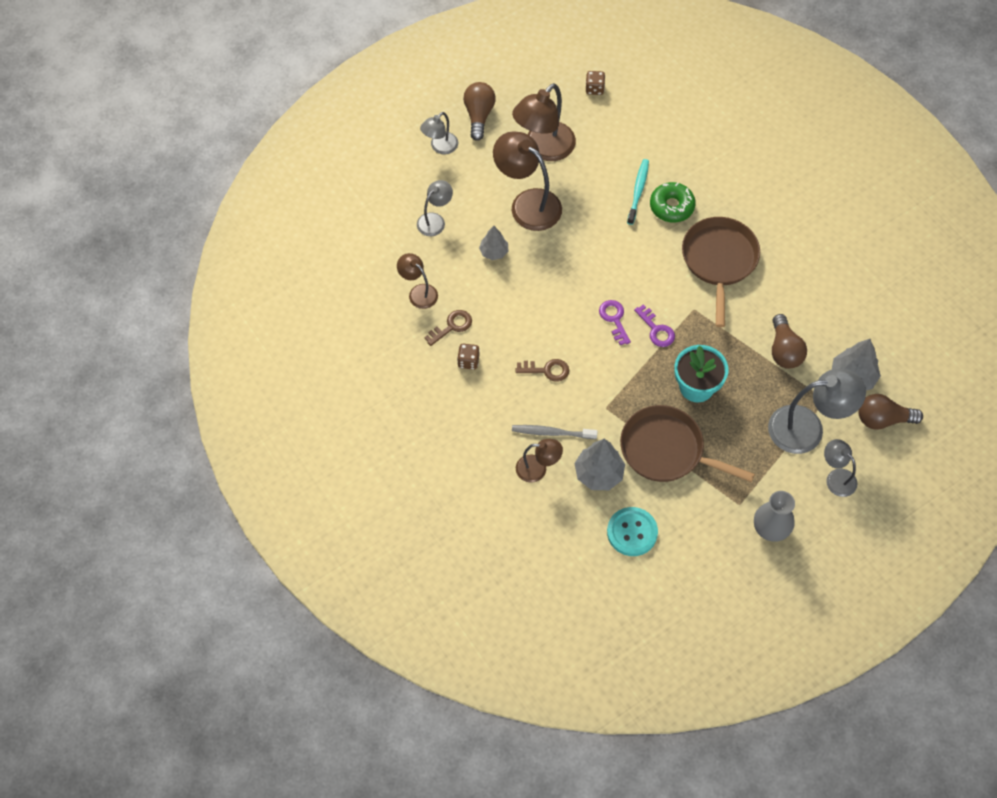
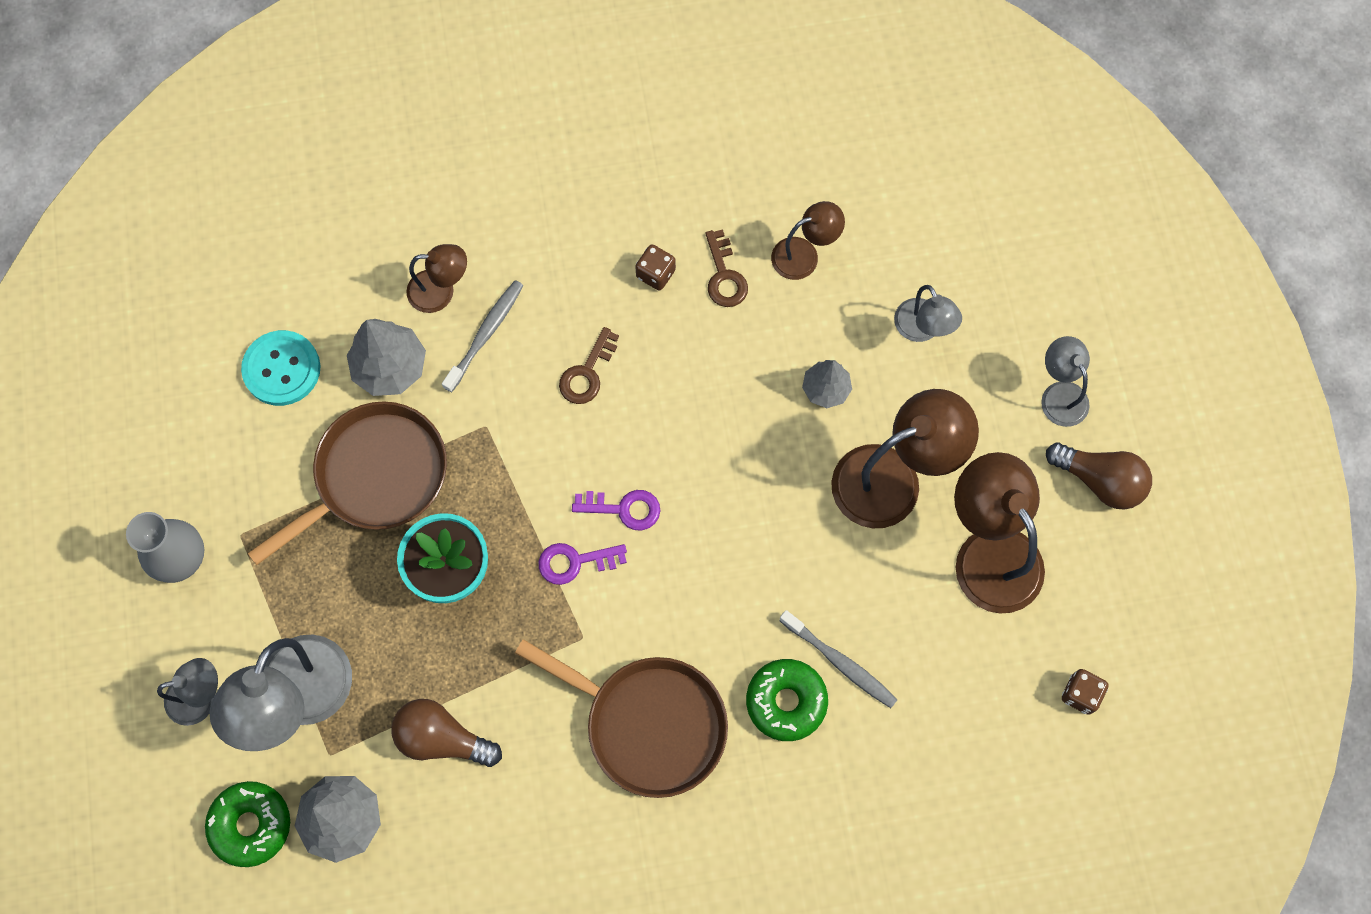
camera: 115 degrees right, 10 degrees up
brown lamp [516,439,563,483] -> brown lamp turned 120 degrees counterclockwise [406,244,467,313]
turquoise toothbrush [627,159,649,225] -> grey toothbrush [779,610,898,708]
brown light bulb [859,394,923,430] -> green donut [205,781,290,867]

